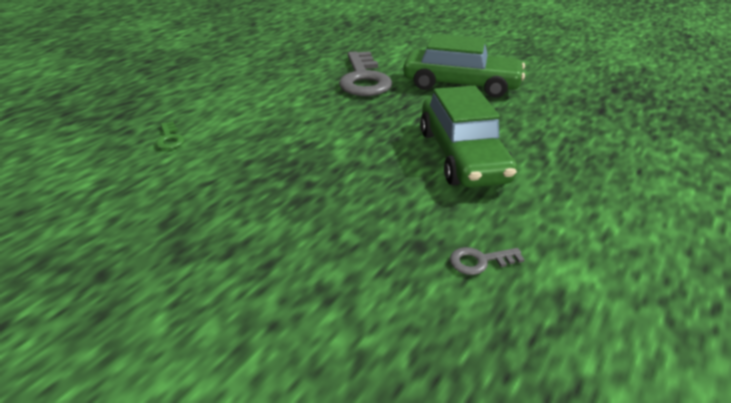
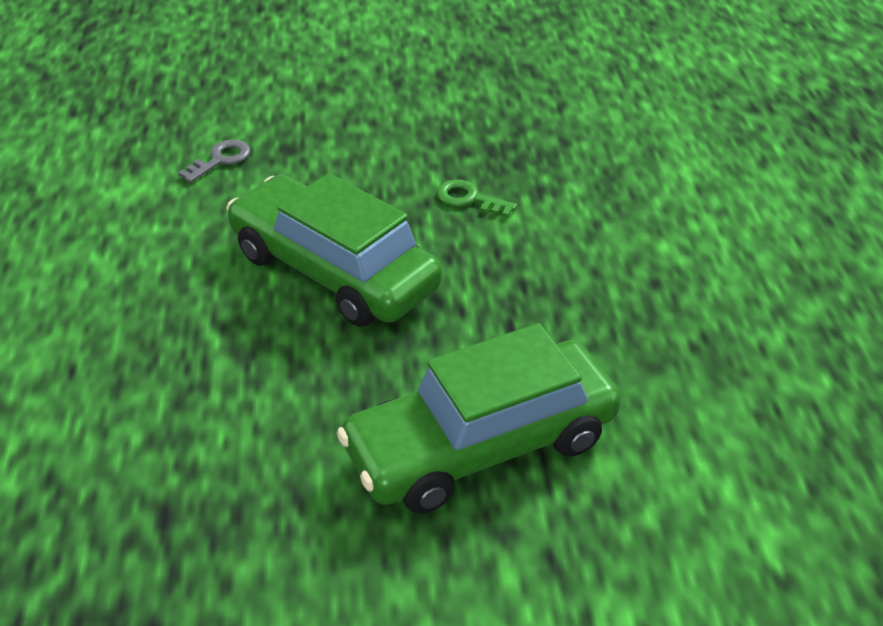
camera: 140 degrees right, 5 degrees up
green key [156,121,185,149] -> green key moved to [436,179,517,217]
grey key [339,51,392,96] -> none

